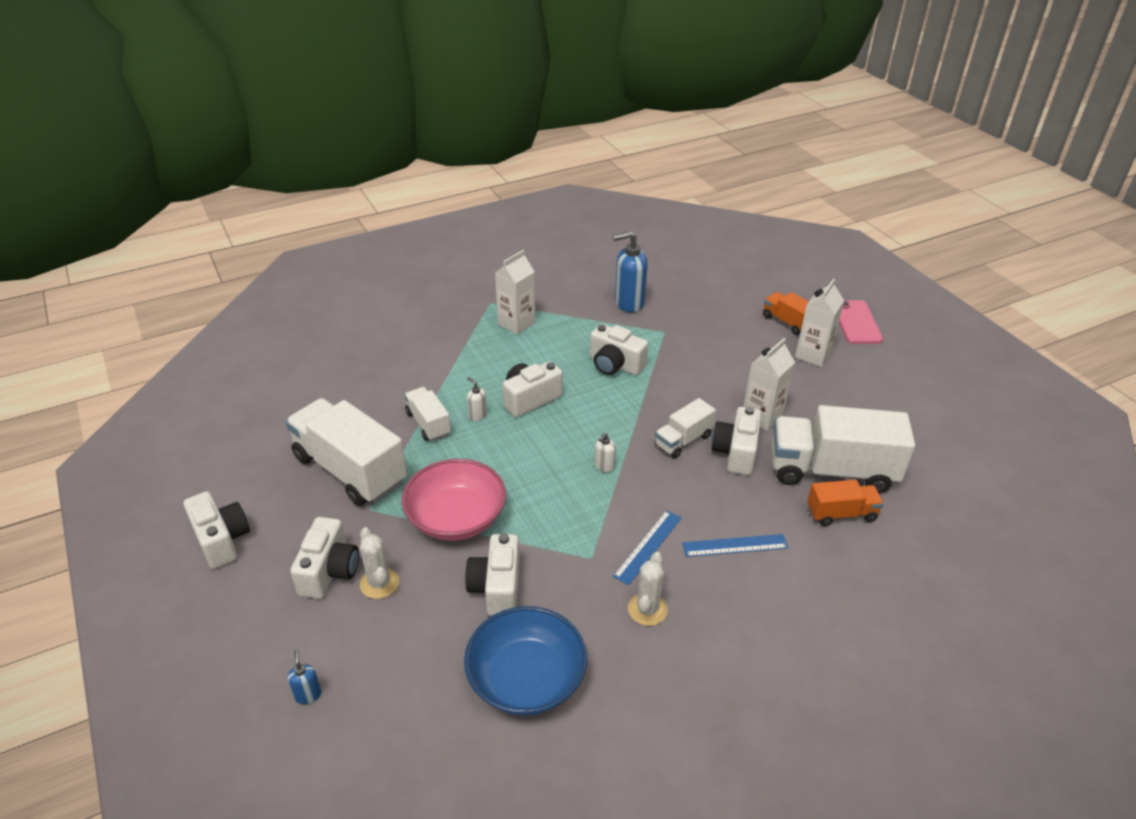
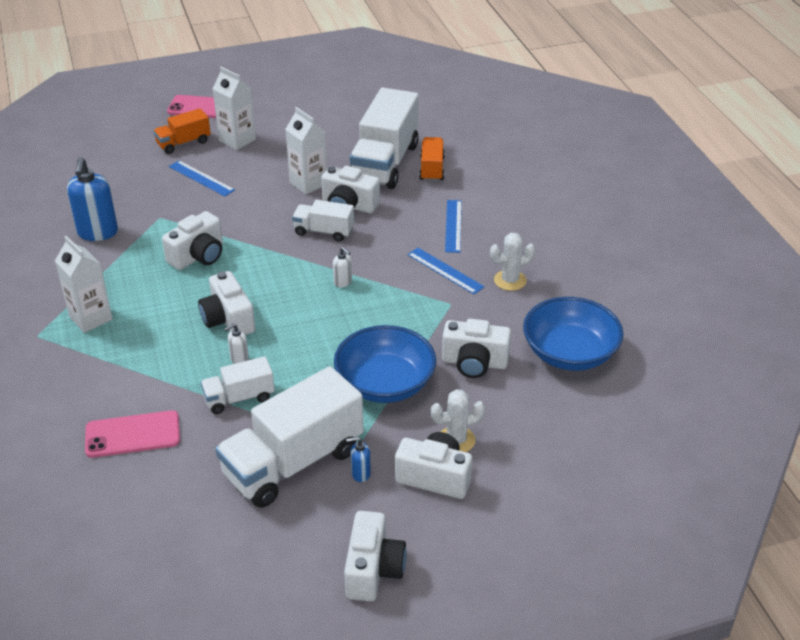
camera: 80 degrees left, 0 degrees up
white camera [183,491,250,569] -> white camera turned 120 degrees clockwise [344,511,406,601]
blue soap dispenser [287,649,322,704] -> blue soap dispenser moved to [346,437,371,482]
pink bowl [402,459,506,541] -> blue bowl [334,325,436,403]
white cactus [628,552,668,626] -> white cactus turned 45 degrees counterclockwise [490,233,535,291]
white truck [655,398,716,458] -> white truck turned 135 degrees clockwise [292,200,354,242]
none -> pink phone [85,410,180,458]
none -> blue ruler [169,160,235,196]

